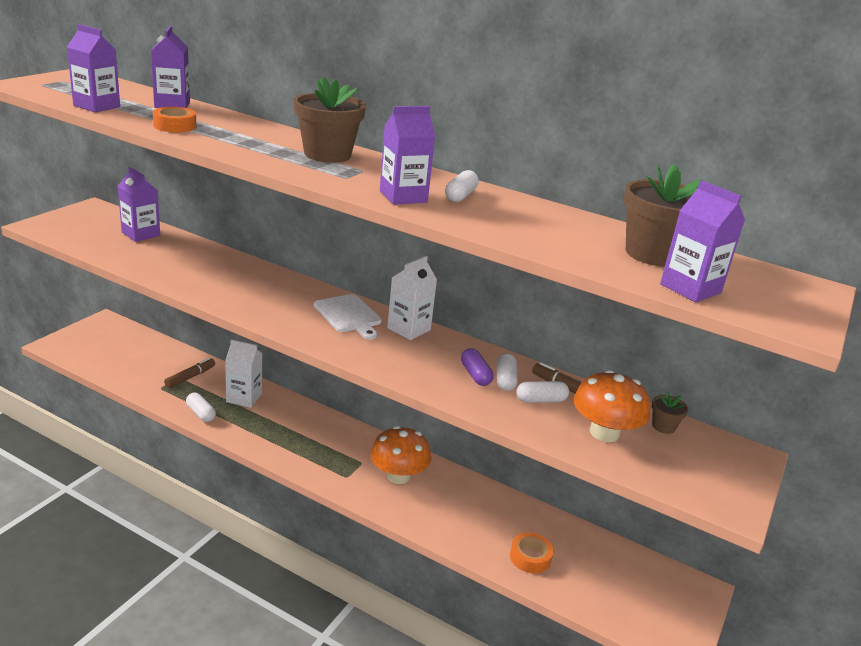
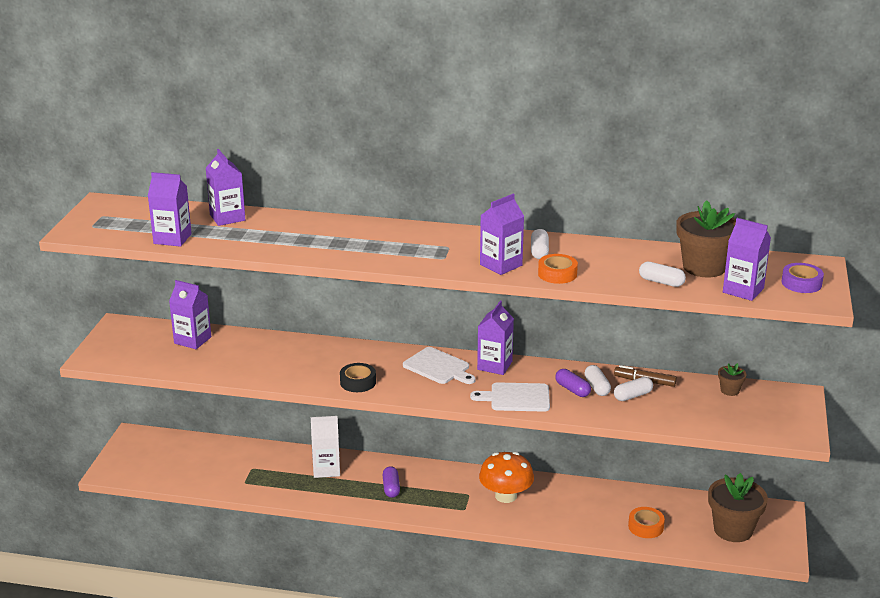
camera: 15 degrees left, 0 degrees up
orange tape [153,107,197,132] -> orange tape moved to [538,254,578,284]
brown marker [164,358,215,388] -> none
white capsule [186,393,216,422] -> white capsule moved to [639,262,686,287]
brown flower pot [294,76,366,163] -> brown flower pot moved to [708,473,768,542]
white carton [387,256,437,340] -> purple carton [477,301,514,375]
orange mushroom [574,370,650,442] -> none
none -> black tape [340,363,376,392]
none -> purple capsule [383,466,400,498]
none -> white cutting board [470,382,550,412]
none -> purple tape [782,263,824,293]

